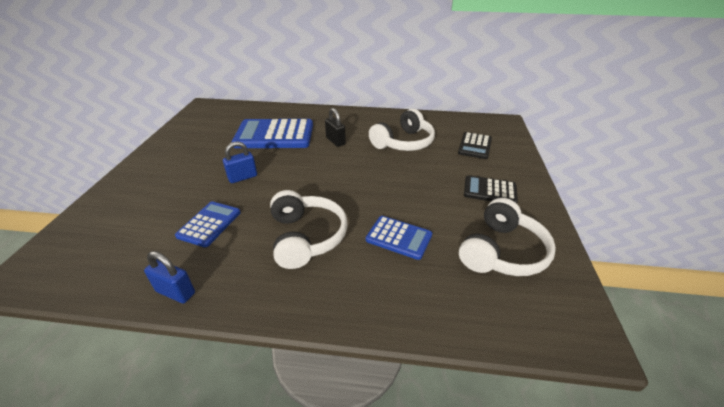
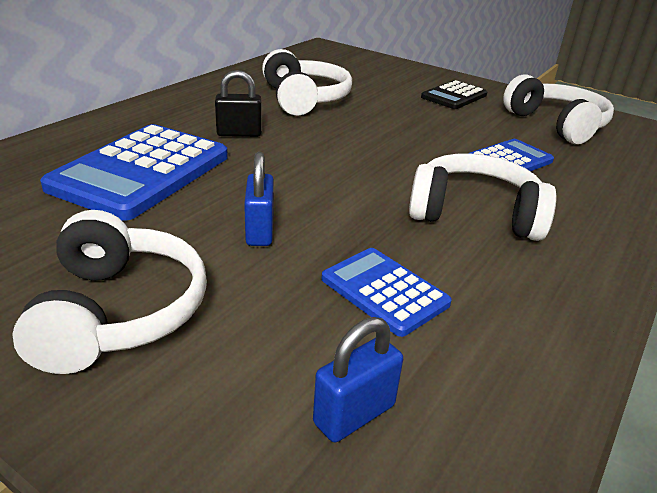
camera: 65 degrees left, 5 degrees down
blue padlock [144,251,195,304] -> blue padlock moved to [313,317,403,442]
black calculator [458,132,492,159] -> none
none -> white headphones [12,210,207,374]

